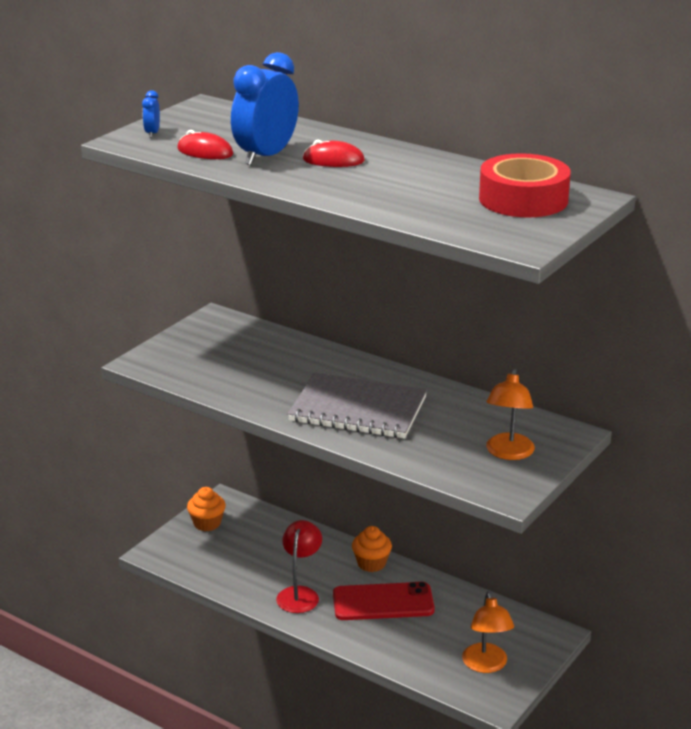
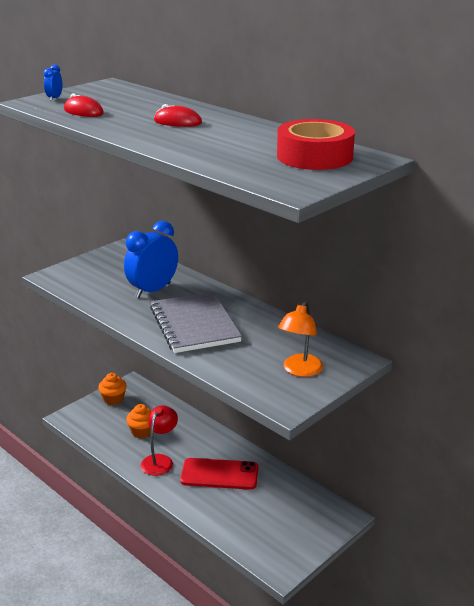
camera: 10 degrees right, 0 degrees up
blue clock [231,52,299,166] -> blue clock moved to [124,221,178,298]
grey notebook [288,373,427,439] -> grey notebook turned 45 degrees clockwise [150,292,242,353]
orange cupcake [352,526,392,572] -> orange cupcake moved to [126,404,151,438]
orange lamp [462,592,514,673] -> none

